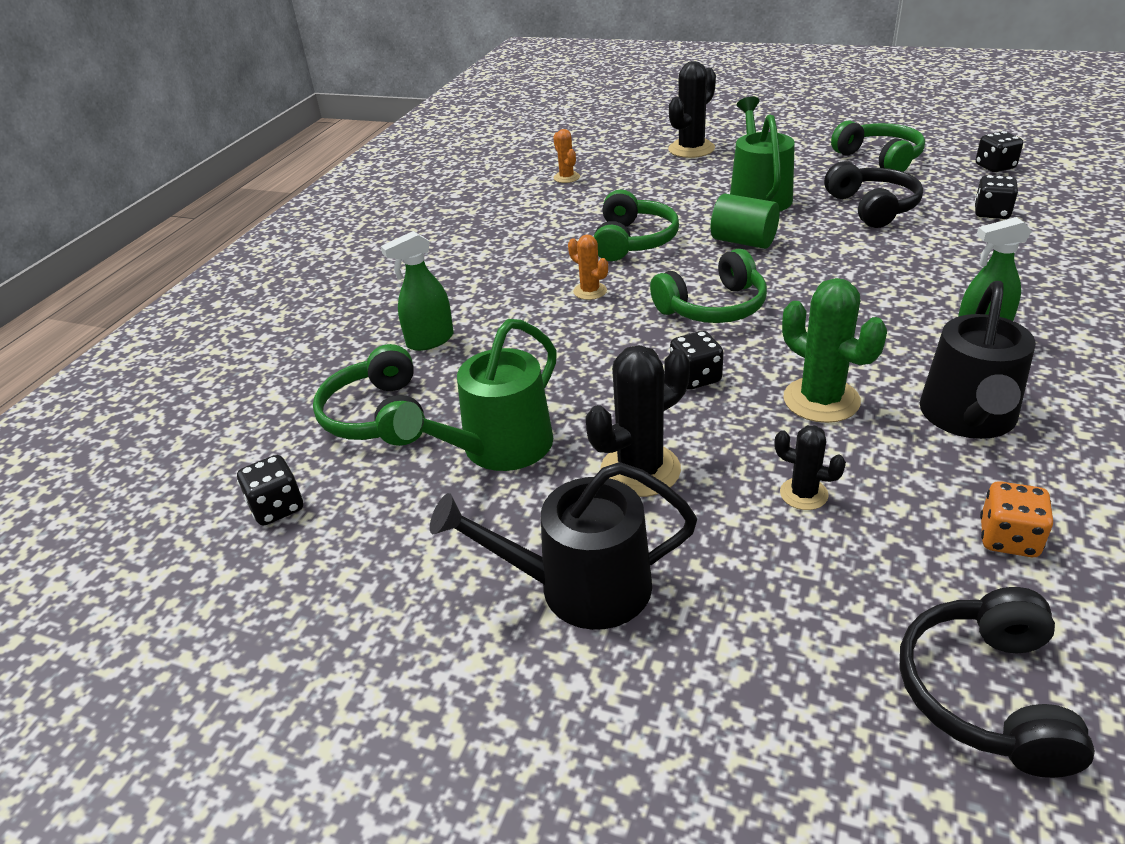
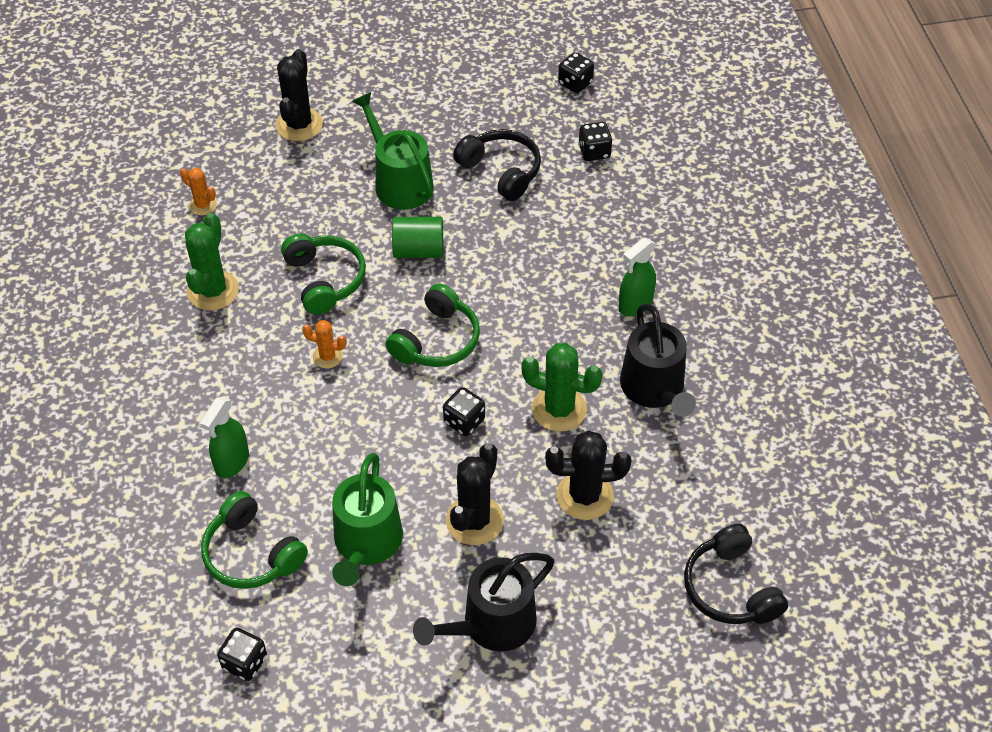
camera: 35 degrees left, 15 degrees up
black cactus [775,425,846,510] -> black cactus [545,430,631,520], size x1.80
green headphones [831,120,925,172] -> none
orange dice [980,481,1053,557] -> none
none -> green cactus [185,213,239,311]

